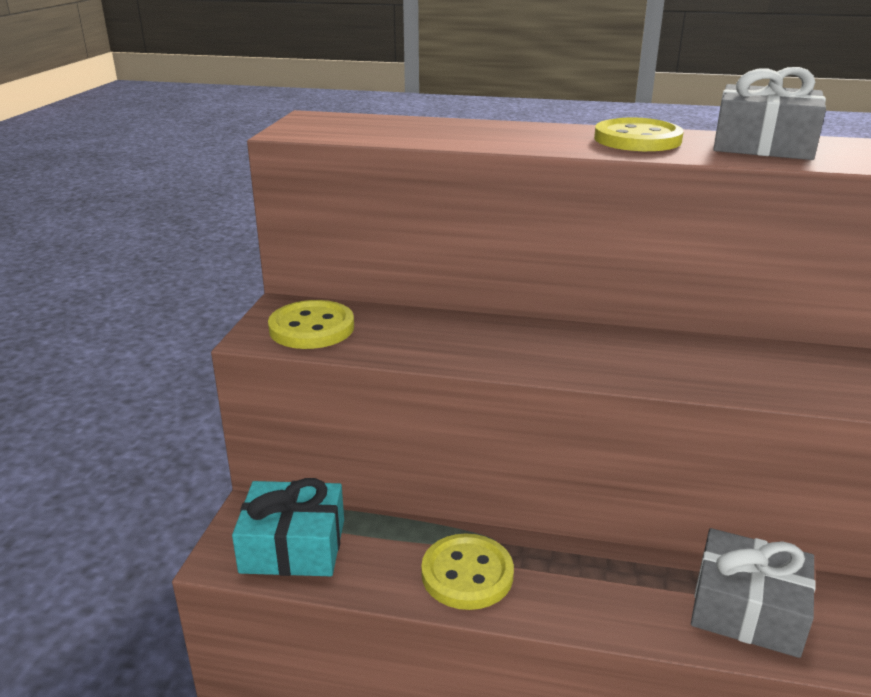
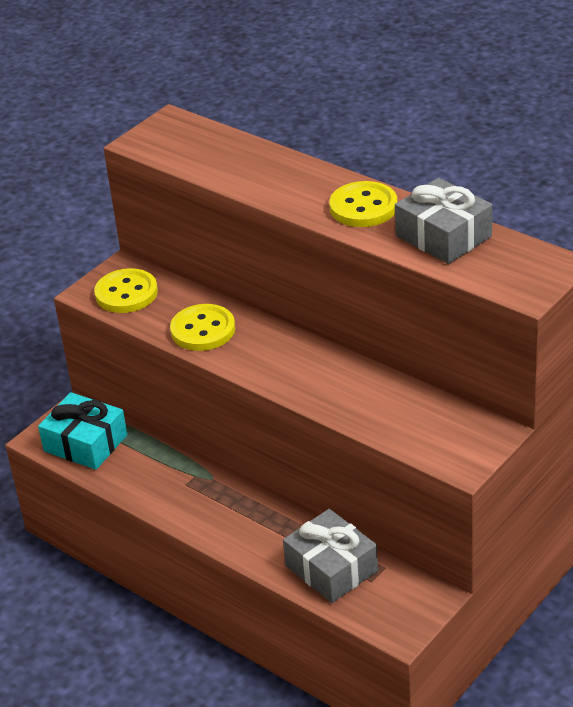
camera: 30 degrees right, 10 degrees up
yellow button [421,533,514,610] -> yellow button moved to [170,304,235,351]

